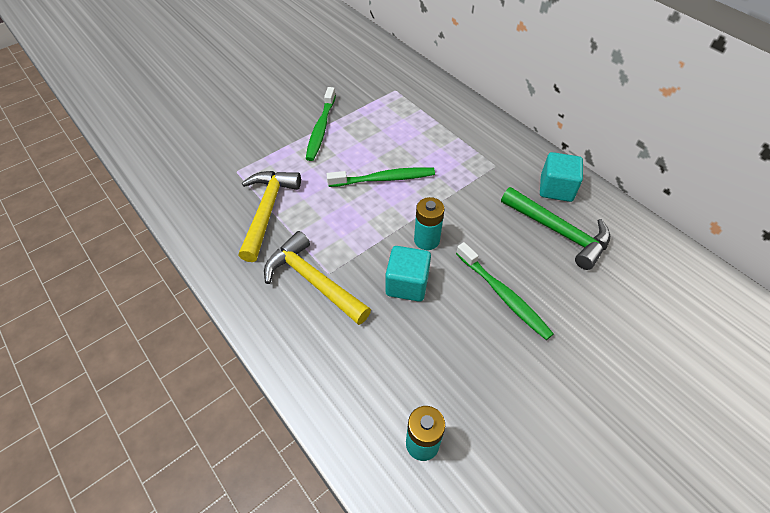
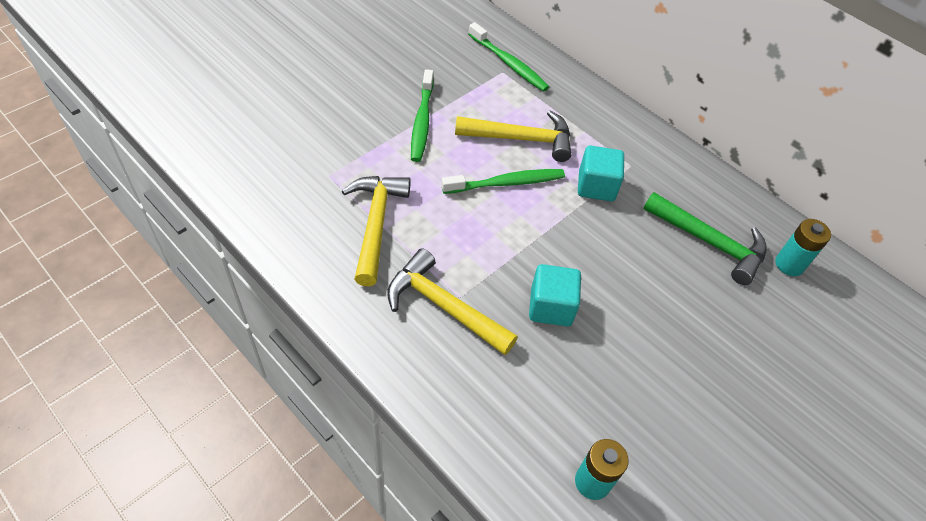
camera: 10 degrees left, 0 degrees up
turquoise battery [414,197,444,250] -> turquoise battery moved to [775,219,831,276]
green toothbrush [456,242,554,340] -> green toothbrush moved to [468,22,549,92]
turquoise cube [540,152,583,202] -> turquoise cube moved to [578,145,624,201]
none -> yellow hammer [455,111,571,162]

